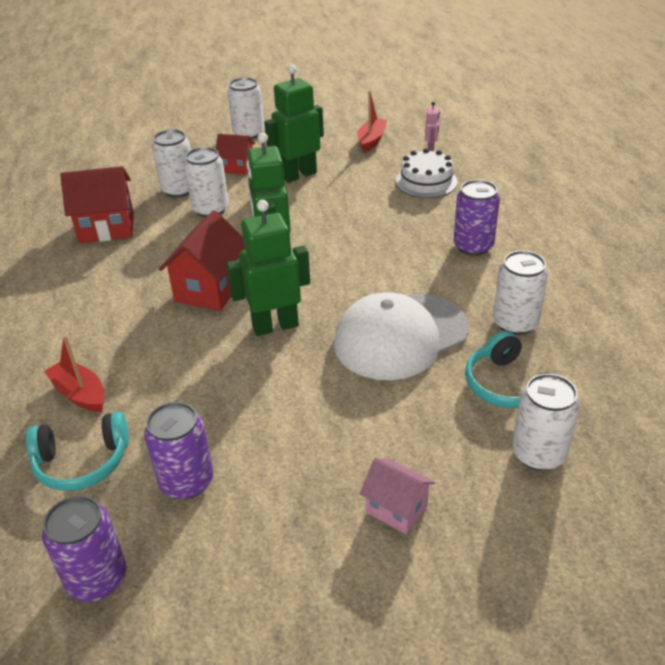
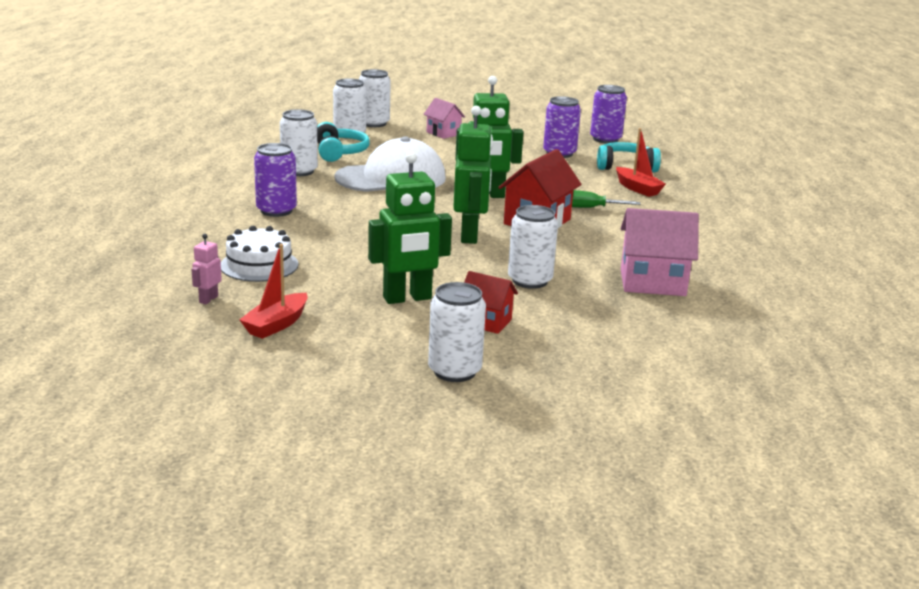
camera: 170 degrees left, 15 degrees down
red house [60,166,134,243] -> pink house [621,208,699,296]
white can [152,129,191,198] -> white can moved to [359,69,391,127]
none -> green screwdriver [572,190,640,208]

